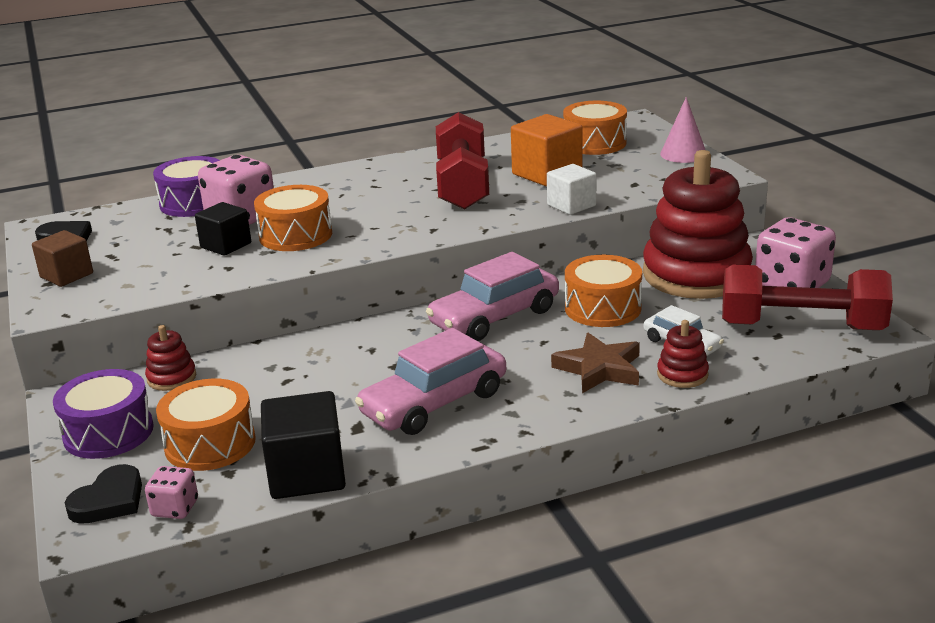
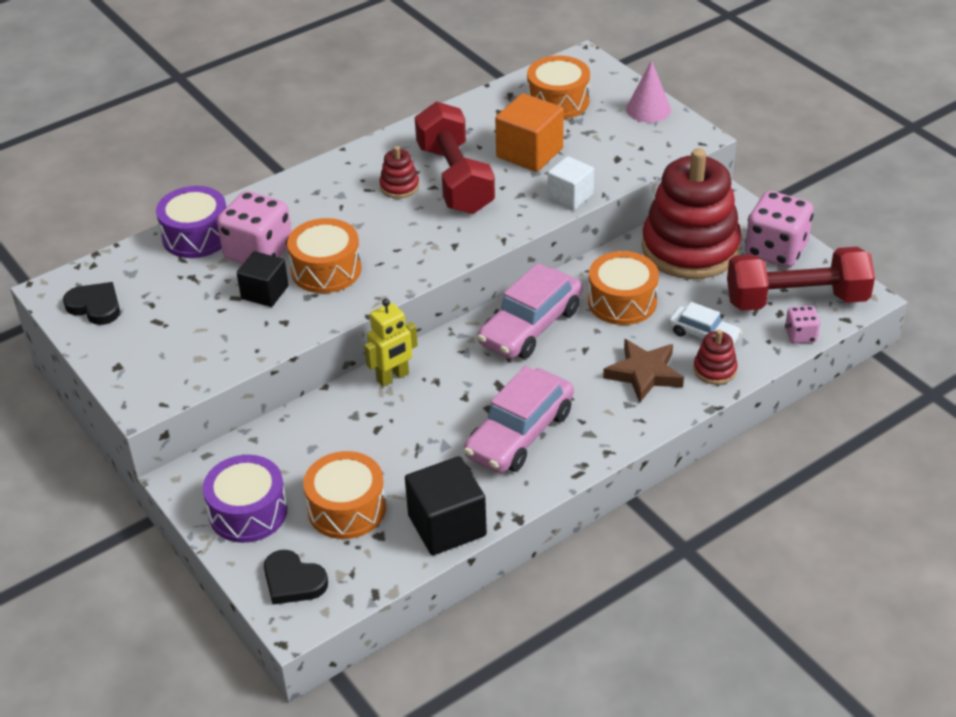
camera: 15 degrees left, 15 degrees up
brown cube [32,230,93,287] -> none
black heart [65,464,142,524] -> black heart turned 105 degrees clockwise [264,550,328,605]
red stacking toy [145,325,196,391] -> red stacking toy moved to [379,146,419,199]
pink dice [145,466,198,519] -> pink dice moved to [785,306,820,344]
none -> yellow robot [364,298,418,387]

